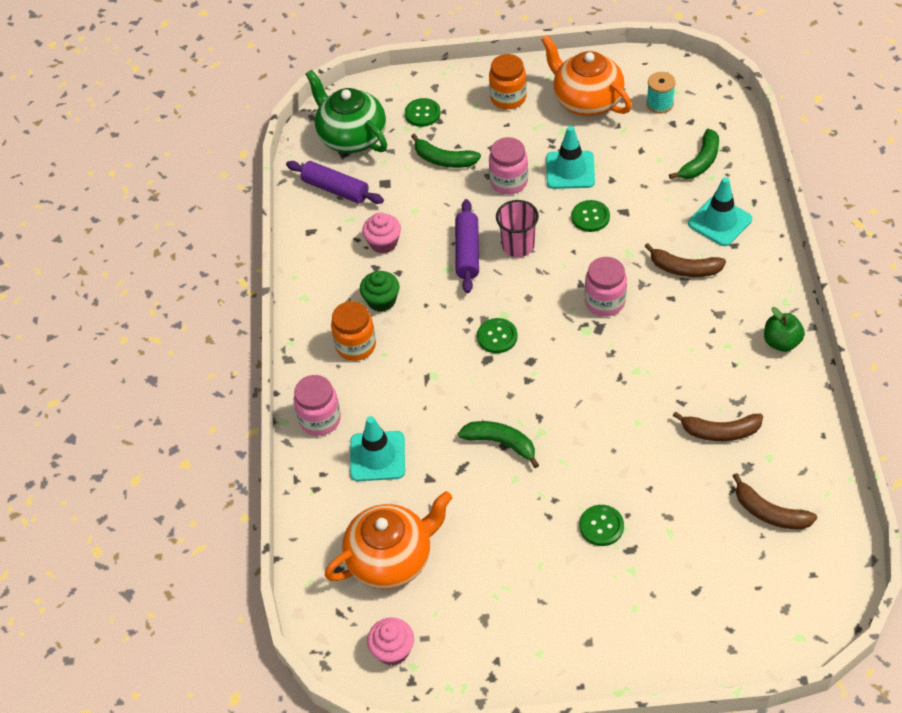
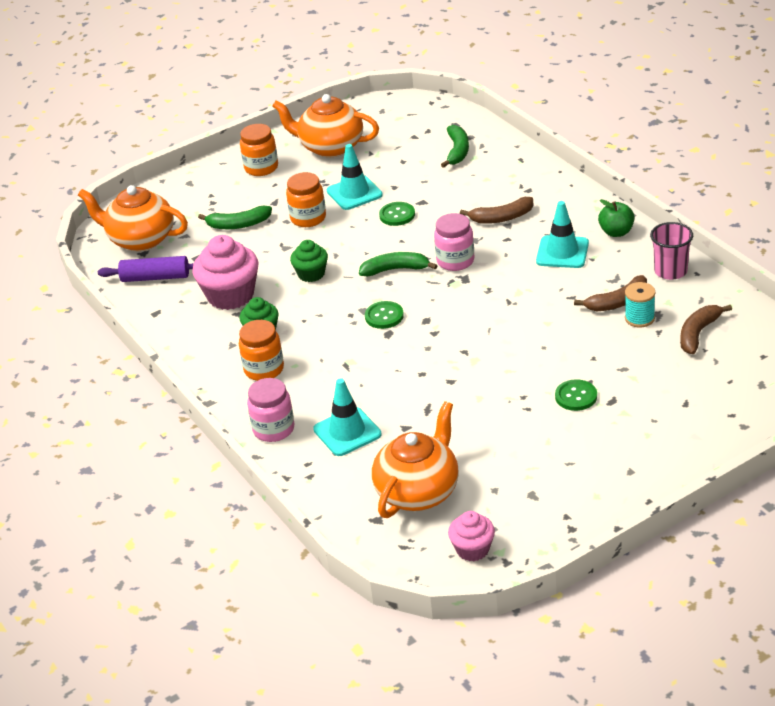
camera: 30 degrees left, 15 degrees down
green teapot [306,70,387,153] -> orange teapot [78,185,188,251]
pink cupcake [362,213,401,253] -> pink cupcake [192,235,259,310], size x1.73
green button [405,98,441,127] -> none
purple rolling pin [455,199,479,293] -> green cupcake [290,240,328,282]
green banana [458,421,539,468] -> green banana moved to [359,252,438,276]
pink jar [489,137,528,194] -> orange jar [286,172,326,227]
pink cup [496,200,539,257] -> pink cup moved to [650,222,693,280]
turquoise spool [646,72,676,114] -> turquoise spool moved to [625,282,655,328]
turquoise traffic cone [688,177,752,246] -> turquoise traffic cone moved to [536,201,589,268]
brown banana [733,473,817,529] -> brown banana turned 120 degrees clockwise [680,305,732,354]

